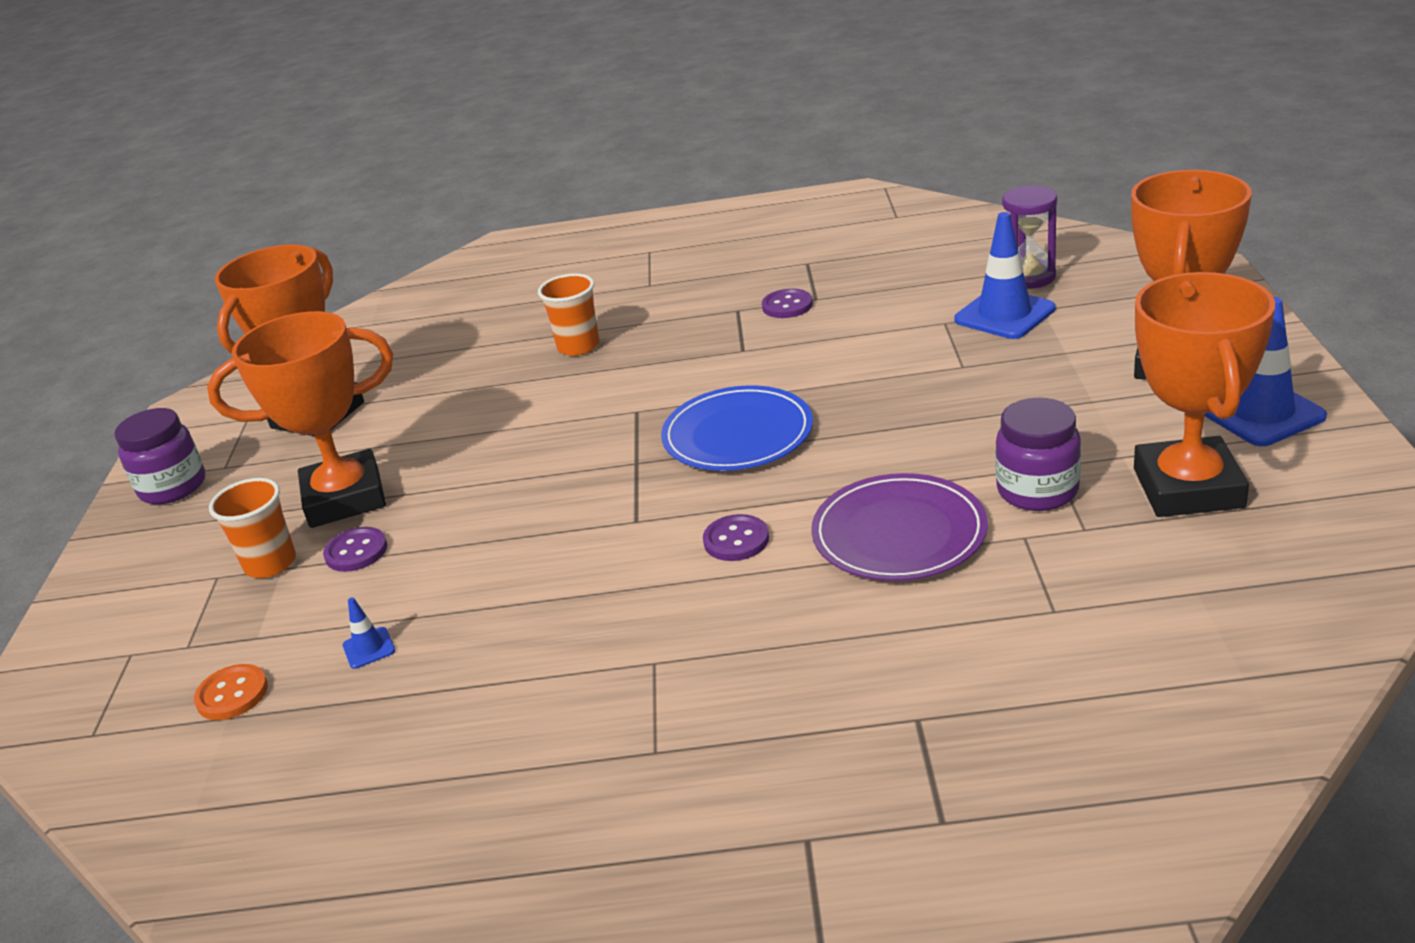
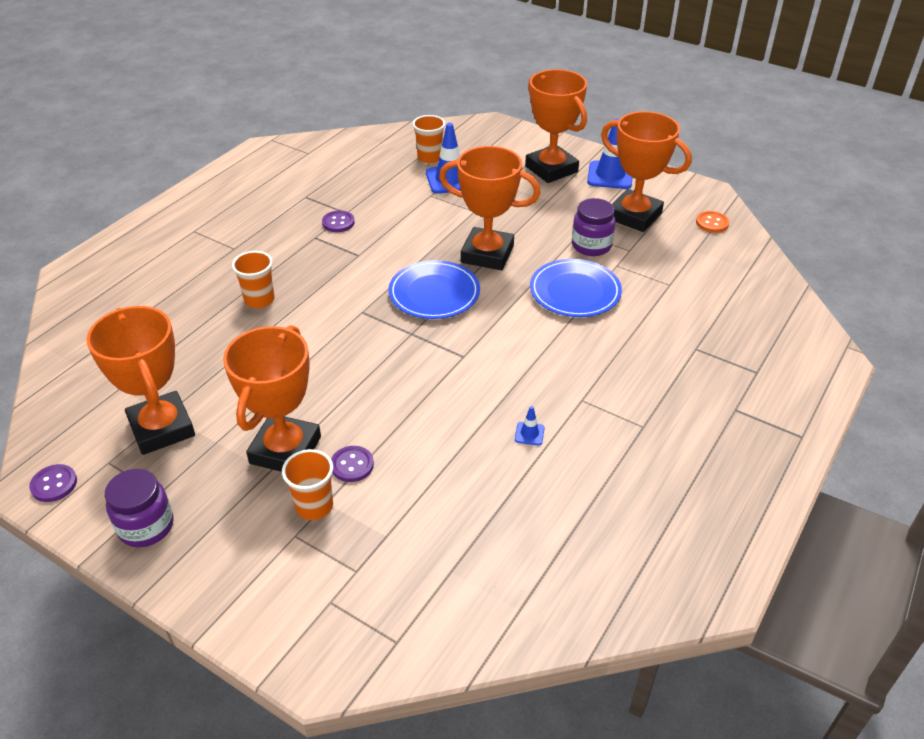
camera: 60 degrees left, 10 degrees up
orange button [194,664,268,720] -> orange button moved to [696,211,729,233]
blue traffic cone [343,597,395,669] -> blue traffic cone moved to [515,406,545,445]
purple button [703,514,769,561] -> purple button moved to [29,464,77,502]
purple plate [811,473,988,581] -> blue plate [530,259,622,317]
purple hourglass [1002,186,1057,289] -> orange cup [412,115,445,163]
none -> orange trophy [439,146,541,270]

